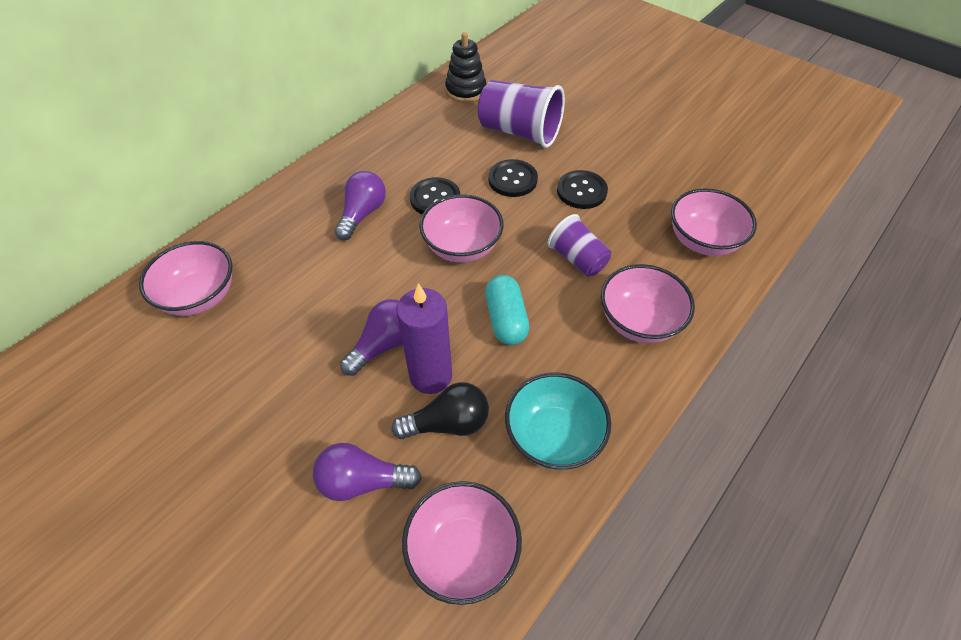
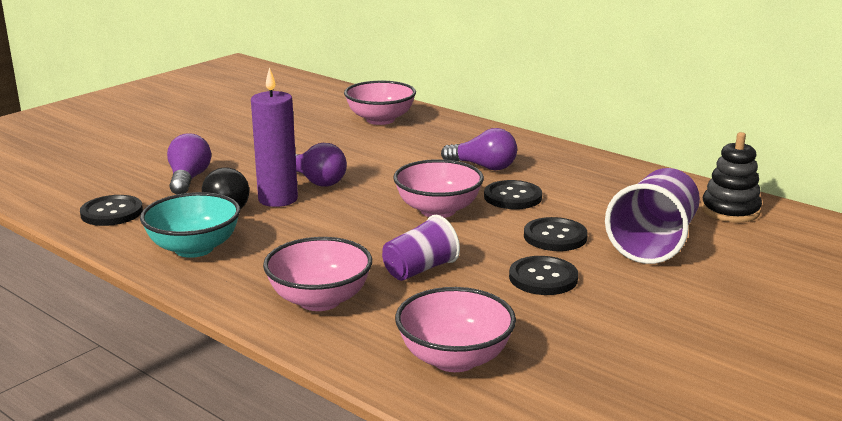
camera: 90 degrees right, 30 degrees down
pink bowl [402,481,522,605] -> black button [80,195,143,226]
turquoise capsule [485,275,529,345] -> none

